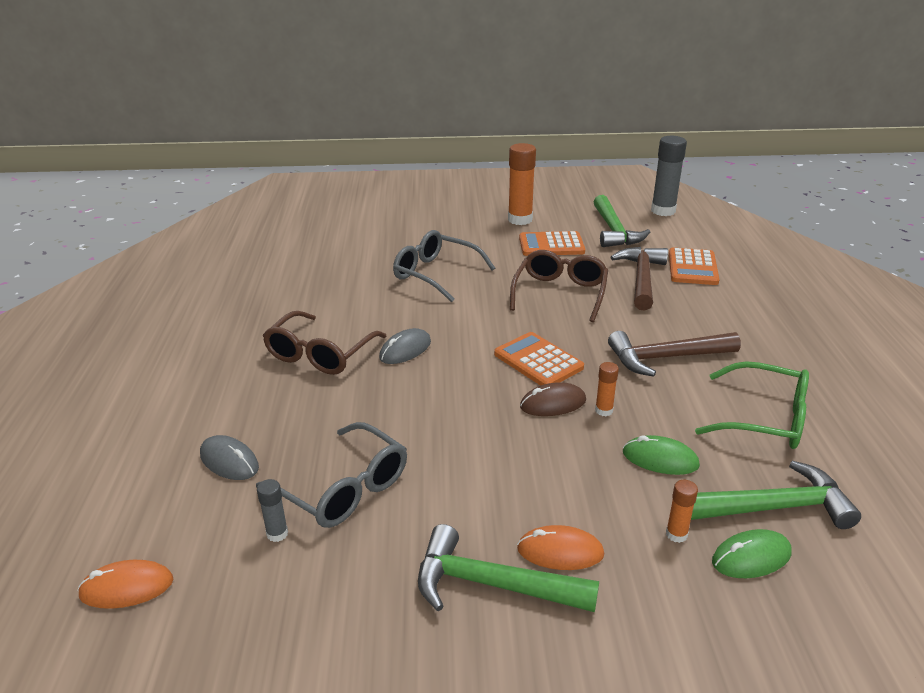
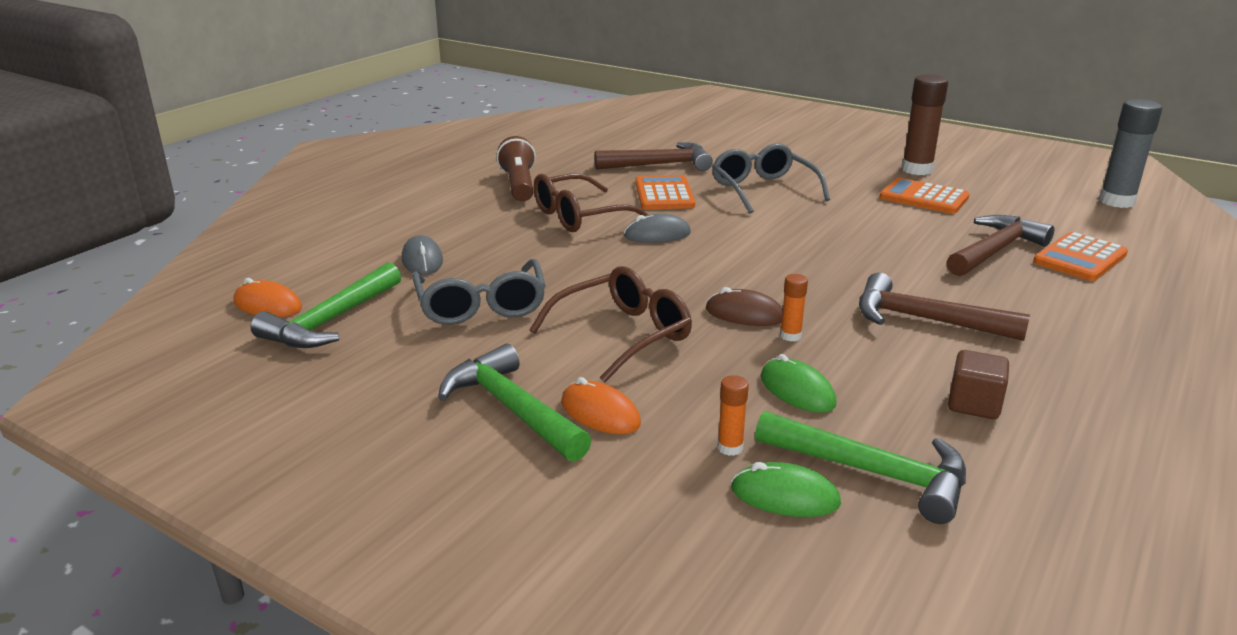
camera: 35 degrees right, 5 degrees down
grey glue stick [257,479,288,542] -> none
orange calculator [494,332,584,386] -> orange calculator moved to [635,175,695,210]
orange glue stick [508,143,536,225] -> brown glue stick [902,75,948,175]
brown glasses [510,250,608,322] -> brown glasses moved to [530,266,692,383]
green hammer [594,195,650,247] -> green hammer moved to [251,262,401,348]
green glasses [695,361,809,449] -> brown cube [948,350,1009,419]
none -> brown flashlight [496,136,536,202]
none -> brown hammer [594,142,713,171]

